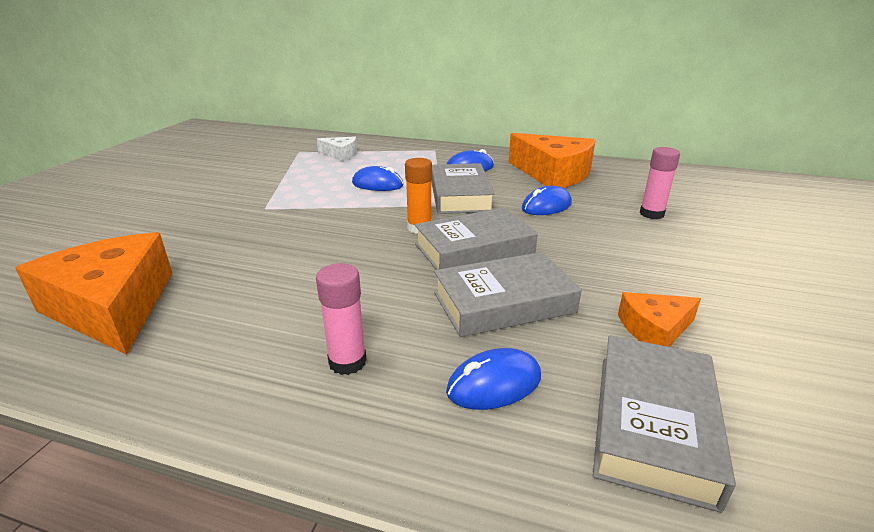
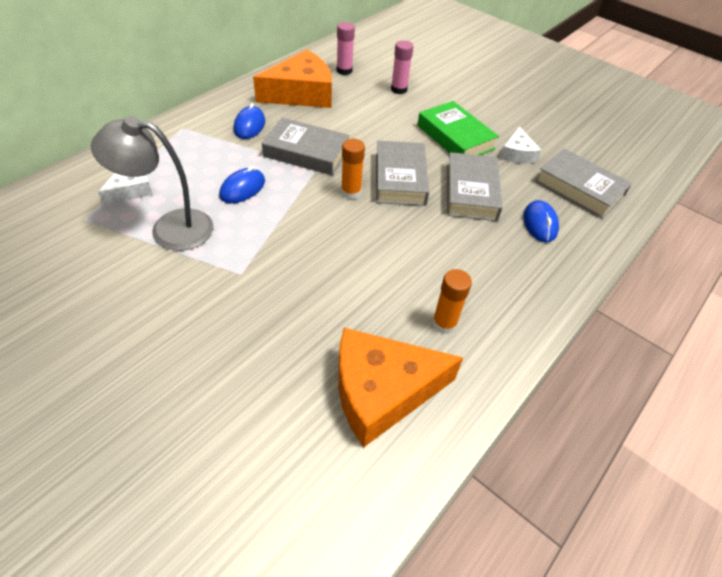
camera: 70 degrees left, 20 degrees up
pink glue stick [316,263,367,375] -> pink glue stick moved to [337,22,355,75]
blue mouse [522,186,572,215] -> none
orange cheese [618,292,701,347] -> white cheese [500,126,541,163]
none -> grey lamp [91,116,213,251]
none -> green book [417,101,499,155]
none -> orange glue stick [432,269,472,334]

